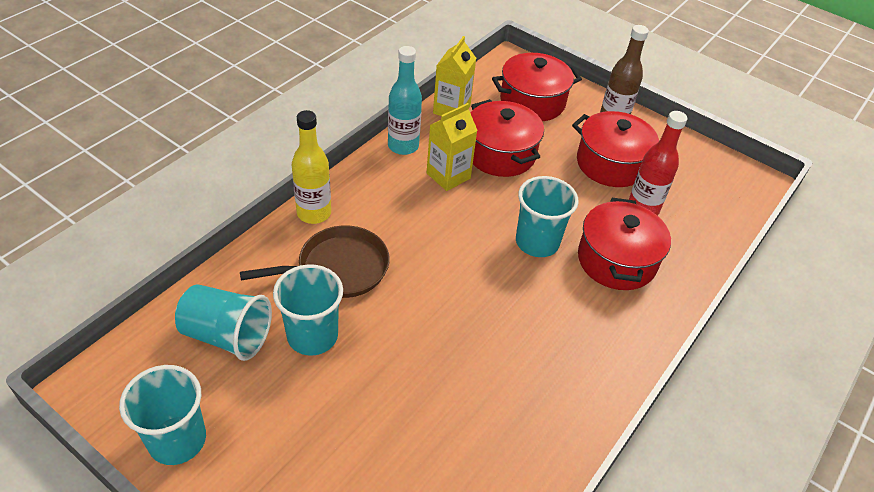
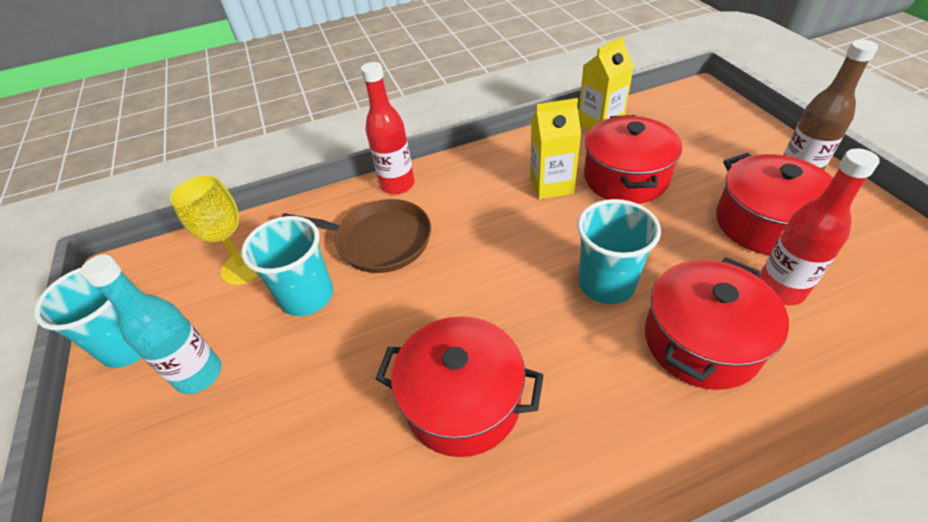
camera: 40 degrees right, 0 degrees up
turquoise cup [175,284,272,361] -> yellow goblet [170,175,258,285]
yellow bottle [292,110,331,224] -> red bottle [361,62,415,194]
turquoise bottle [388,46,422,155] -> turquoise bottle moved to [80,254,221,394]
red pot [492,53,582,121] -> red pot moved to [376,316,544,457]

